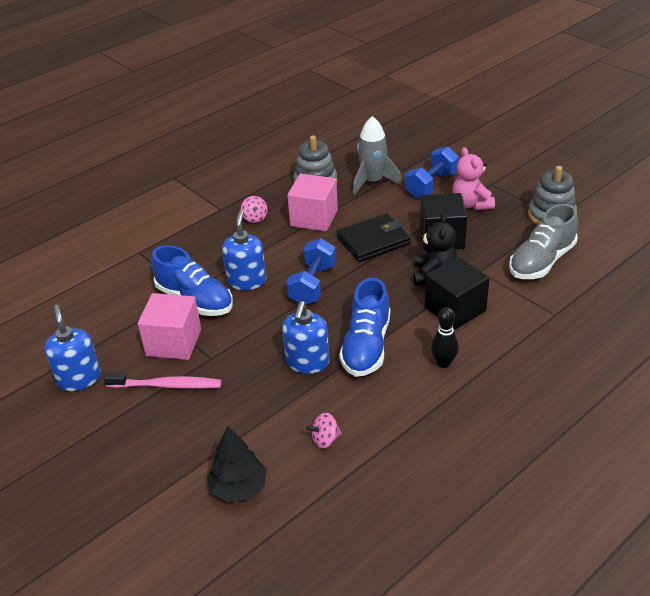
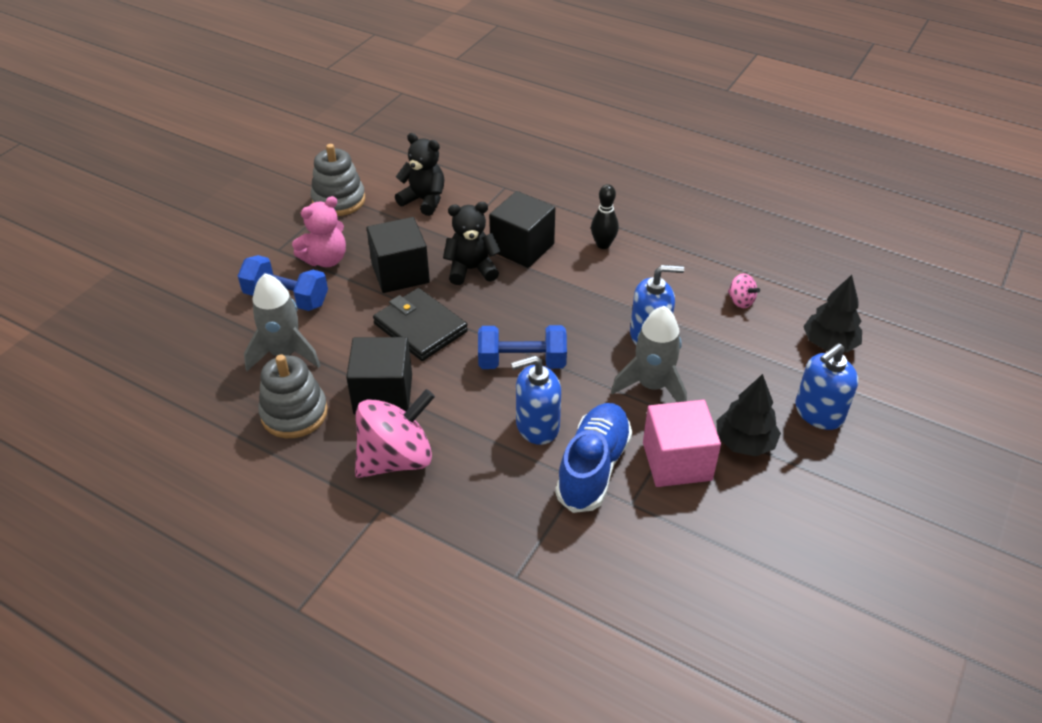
camera: 110 degrees left, 5 degrees up
blue soap dispenser [45,305,101,391] -> blue soap dispenser moved to [795,343,858,430]
pink toothbrush [104,372,222,389] -> black tree [716,374,781,457]
pink spinning top [241,196,268,223] -> pink spinning top [355,389,435,478], size x2.26
pink cube [287,174,338,231] -> black cube [346,337,412,414]
blue shoe [339,278,390,377] -> none
grey shoe [509,204,578,279] -> black teddy bear [395,133,444,216]
none -> grey rocket [611,306,687,402]

